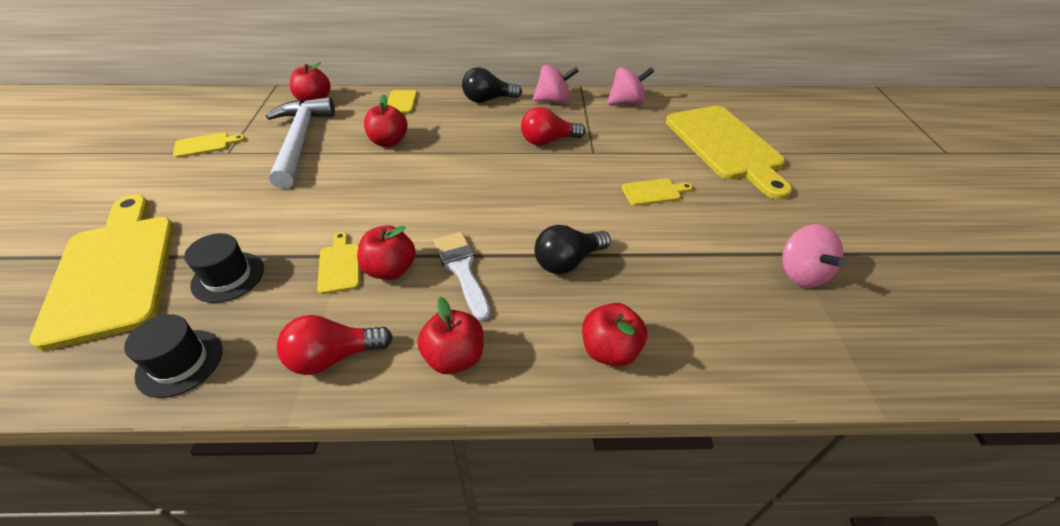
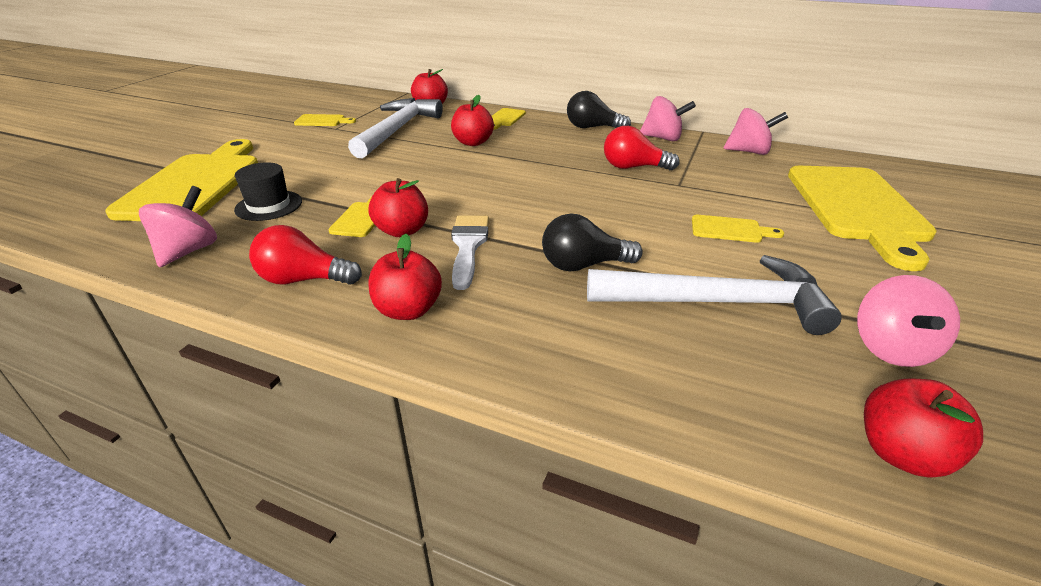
camera: 25 degrees right, 10 degrees down
black hat [124,314,222,398] -> pink spinning top [139,186,217,267]
red apple [582,303,647,367] -> red apple moved to [864,378,983,478]
none -> white hammer [587,255,842,335]

